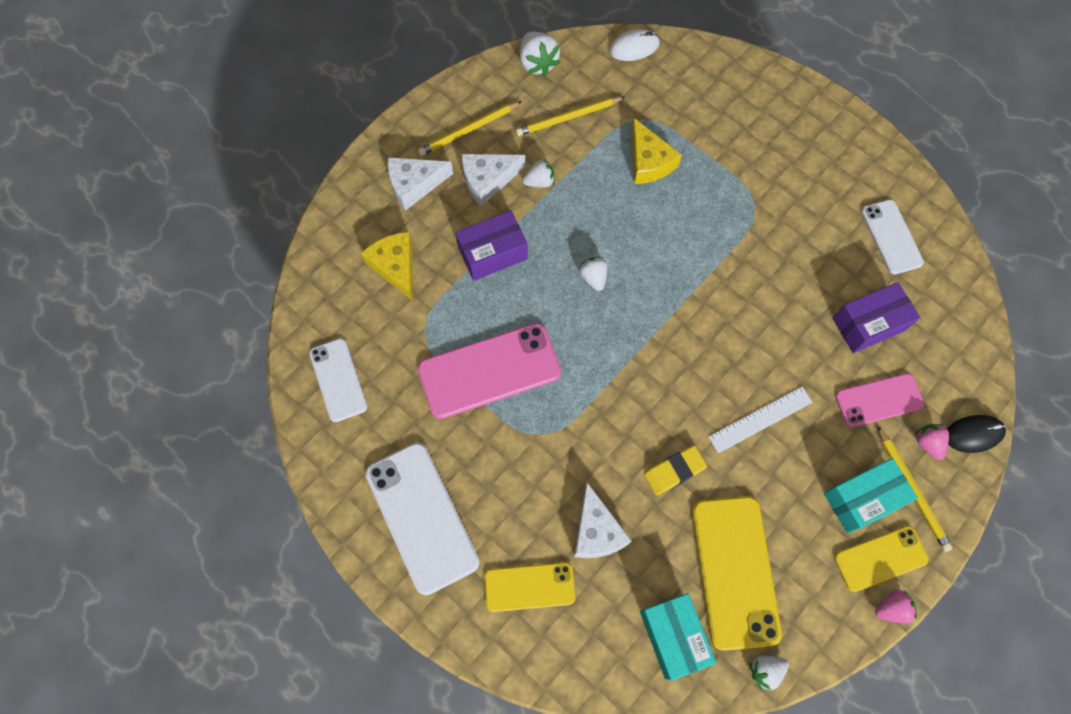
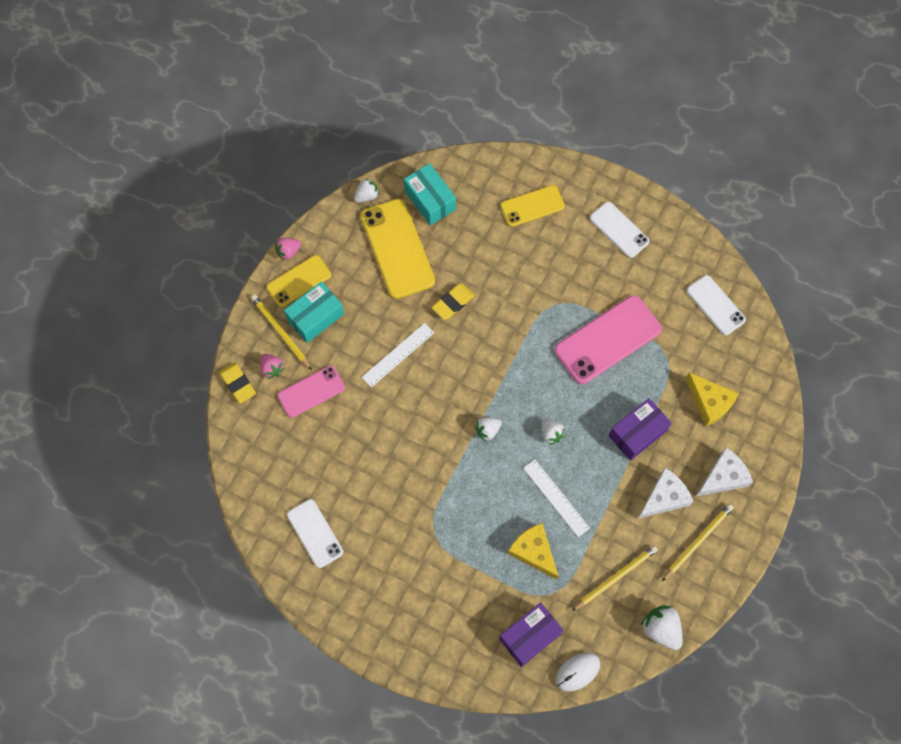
camera: 165 degrees right, 0 degrees up
white phone [365,443,480,595] -> white phone [590,202,649,258], size x0.60
white strawberry [523,159,555,188] -> white strawberry moved to [475,417,502,441]
white cheese [574,482,632,558] -> none
purple box [833,282,920,353] -> purple box moved to [499,603,564,667]
black mouse [947,415,1006,453] -> yellow eraser [219,362,256,403]
none -> white ruler [523,459,590,537]

